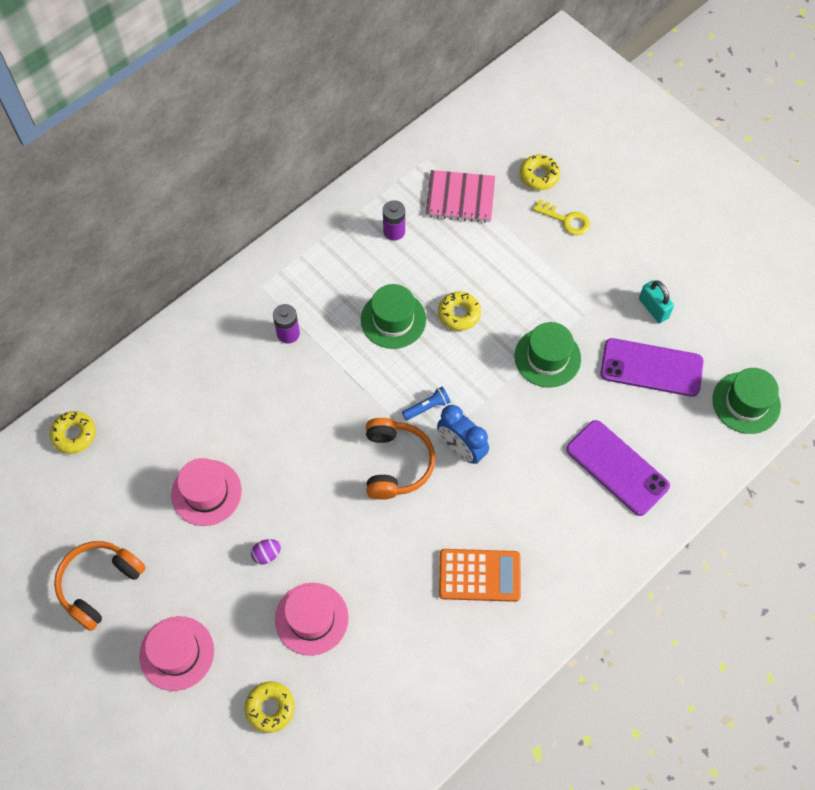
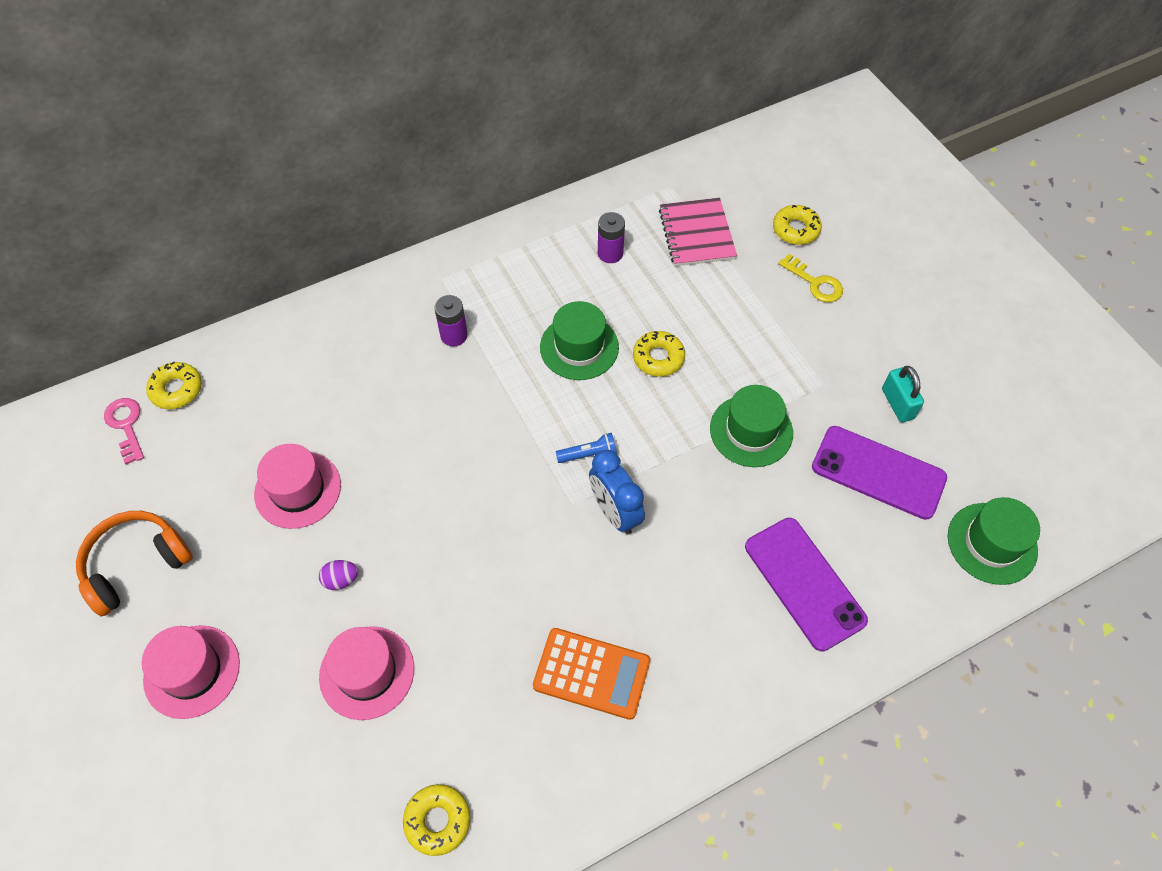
camera: 15 degrees right, 5 degrees down
yellow donut [245,681,295,733] -> yellow donut moved to [403,784,470,856]
orange headphones [366,418,435,500] -> none
pink notebook [425,170,495,223] -> pink notebook turned 60 degrees clockwise [659,198,737,266]
none -> pink key [104,398,144,465]

